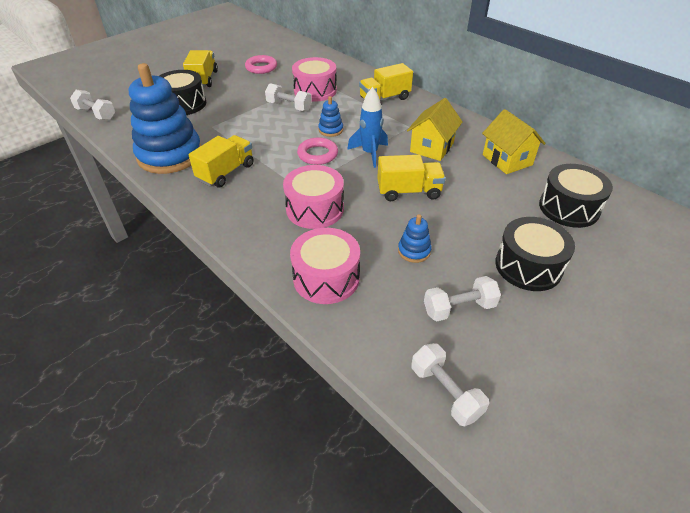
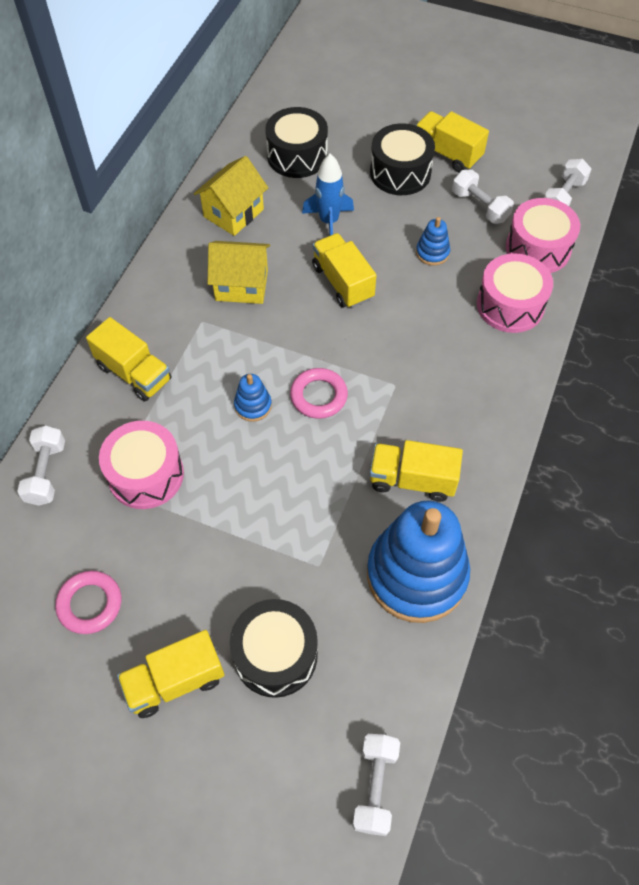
camera: 115 degrees left, 15 degrees up
white dumbbell [265,83,312,111] -> white dumbbell moved to [17,426,65,506]
pink drum [283,165,344,229] -> pink drum moved to [506,198,580,273]
blue rocket [347,87,388,168] -> blue rocket moved to [302,154,354,236]
none -> yellow truck [415,111,489,173]

